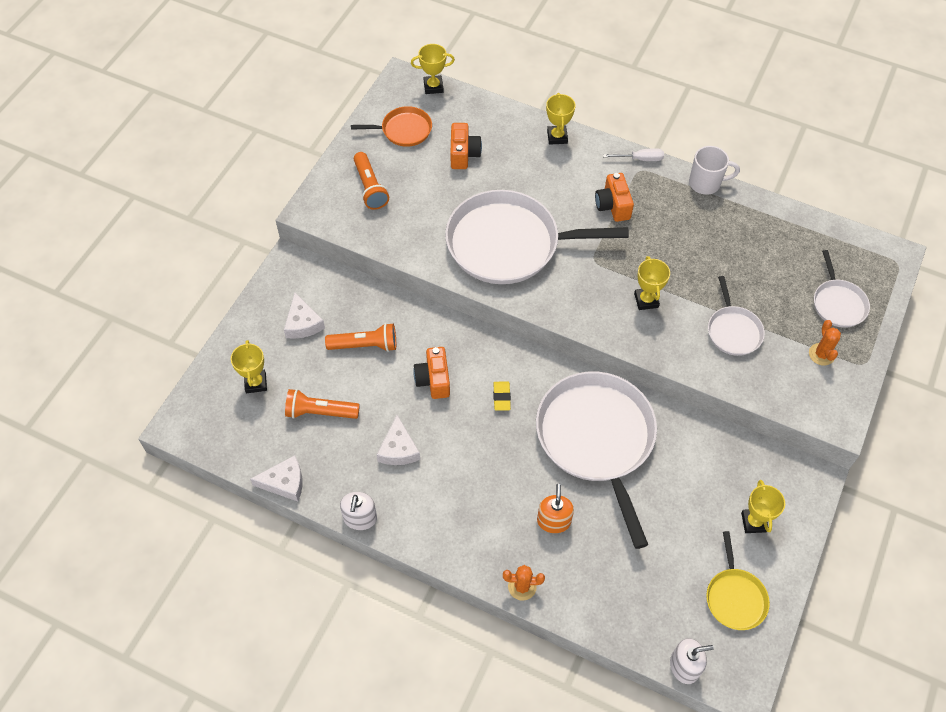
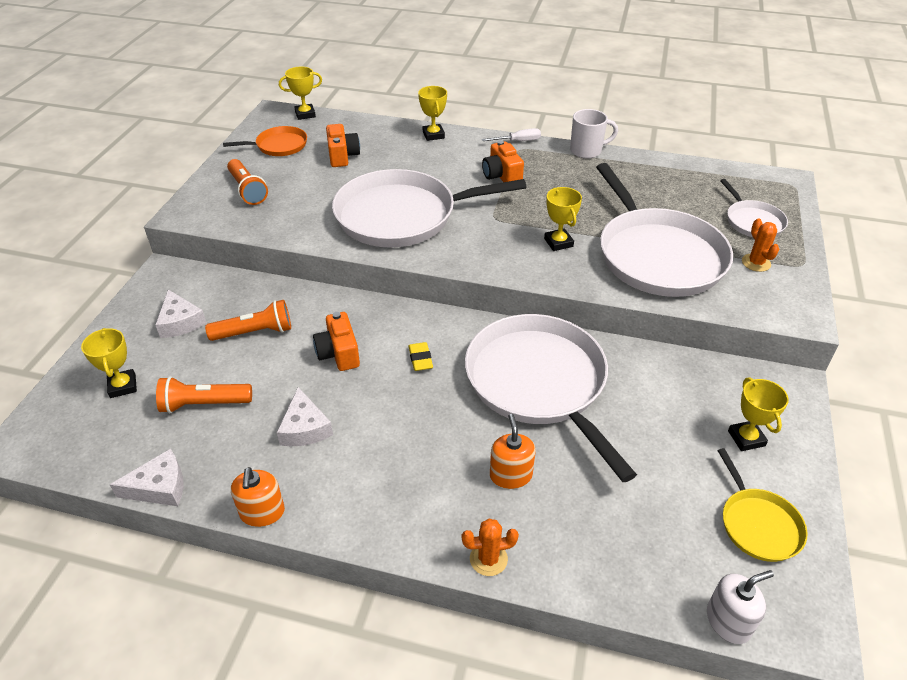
camera: 10 degrees left, 15 degrees down
white soap dispenser [340,492,377,530] -> orange soap dispenser [231,467,285,527]
white pan [708,276,765,356] -> white pan [596,163,733,297], size x2.09

